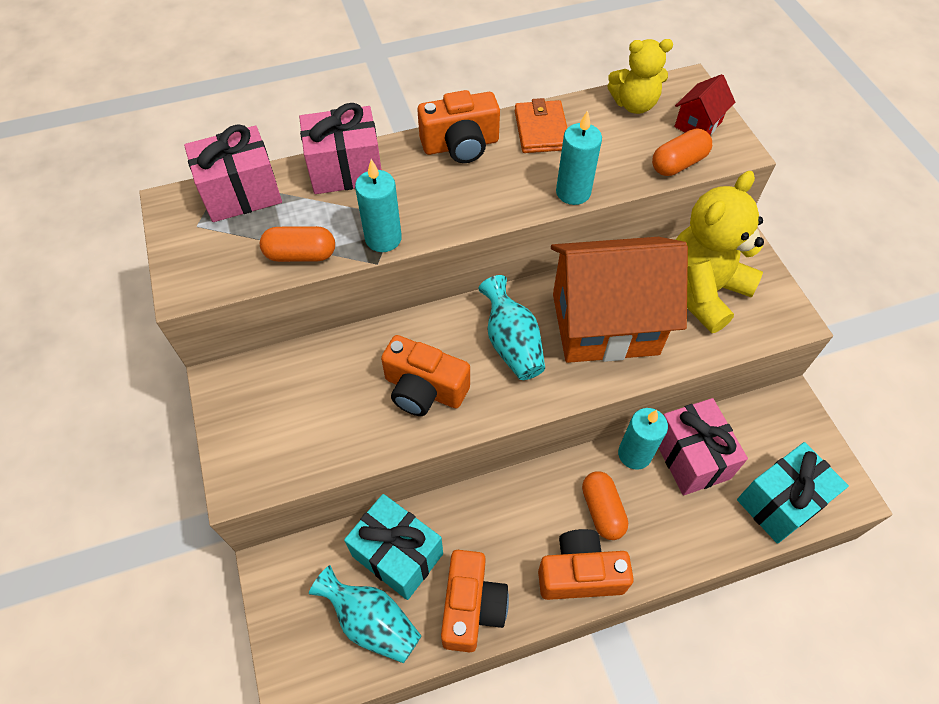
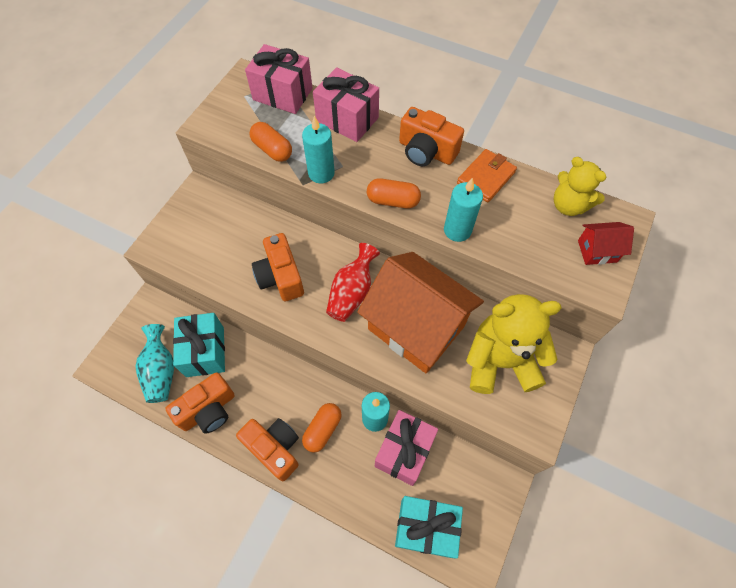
camera: 45 degrees right, 5 degrees up
turquoise vase [478,275,545,380] -> red vase [326,243,380,322]
orange capsule [652,128,712,176] -> orange capsule moved to [367,178,421,209]

